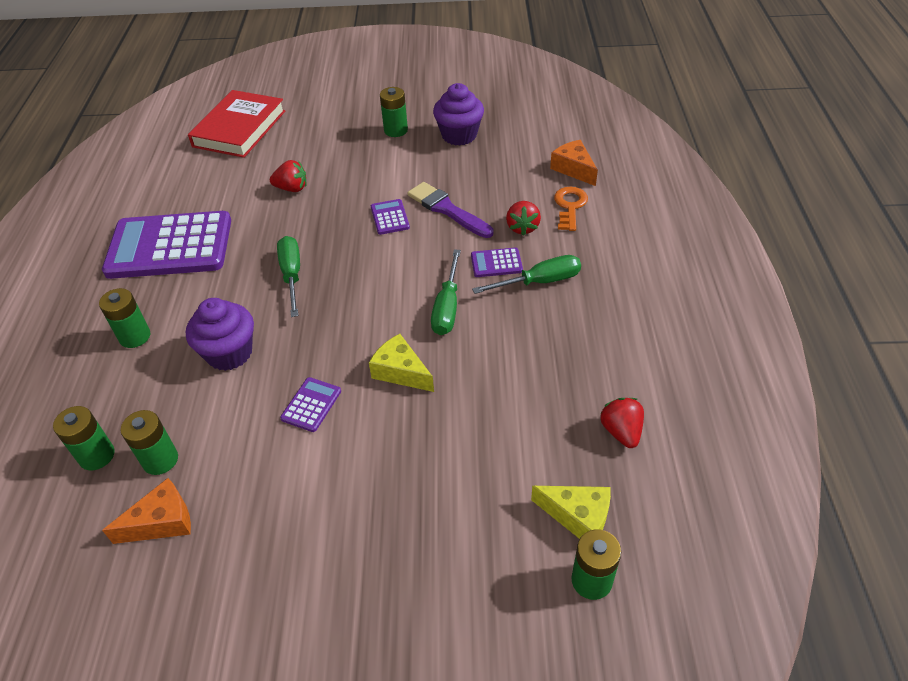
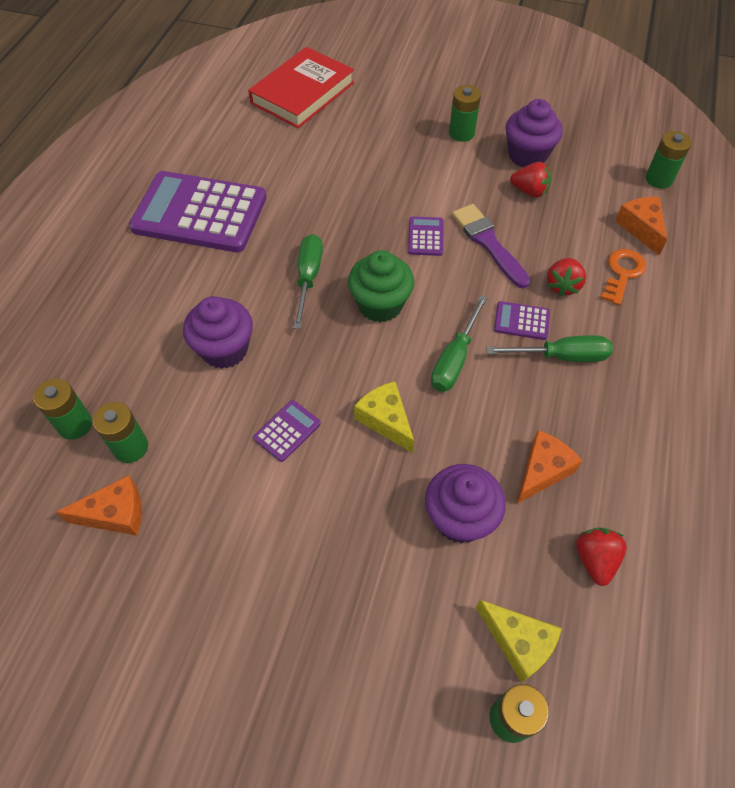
camera: 15 degrees right, 10 degrees up
green battery [99,288,150,348] -> green battery moved to [646,131,692,189]
red strawberry [270,160,307,192] -> red strawberry moved to [510,162,551,198]
none -> green cupcake [348,250,414,322]
none -> purple cupcake [425,464,506,543]
none -> orange cheese [516,430,582,504]

